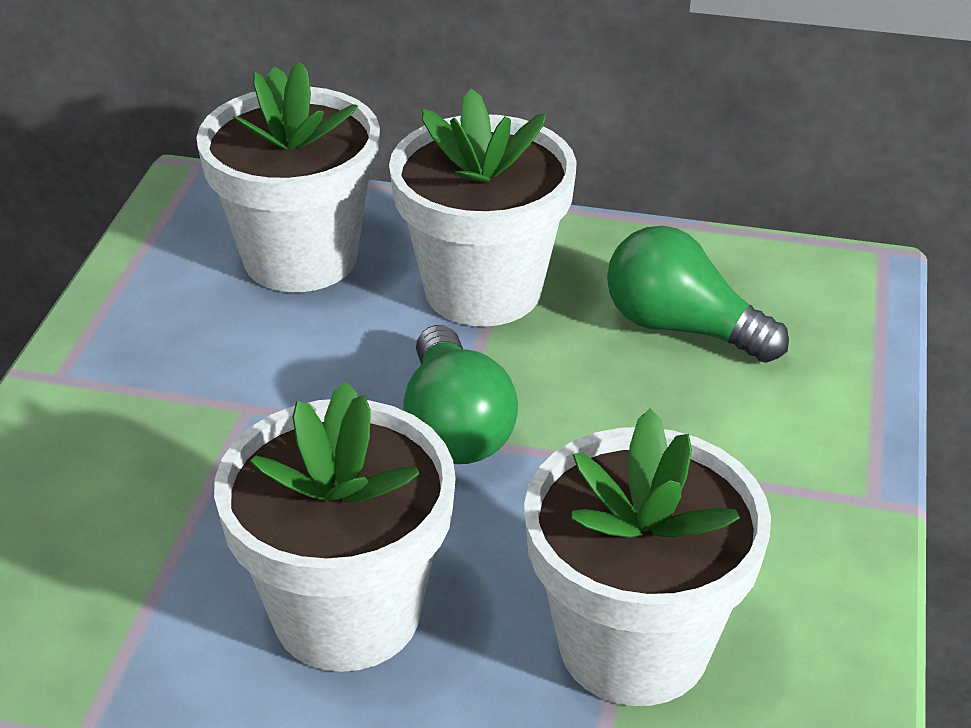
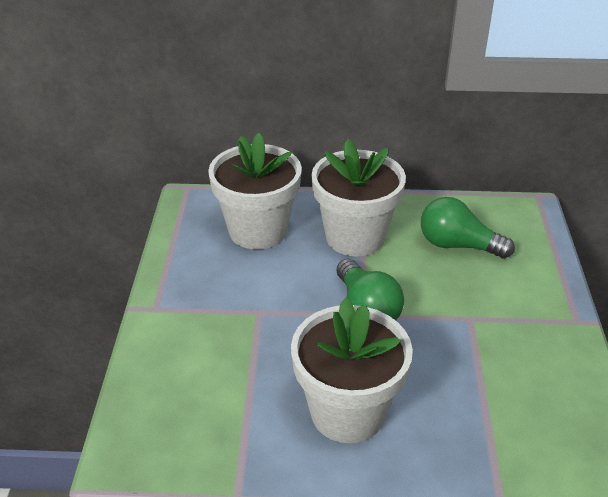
camera: 10 degrees left, 0 degrees up
white flower pot [524,409,771,706] -> none

